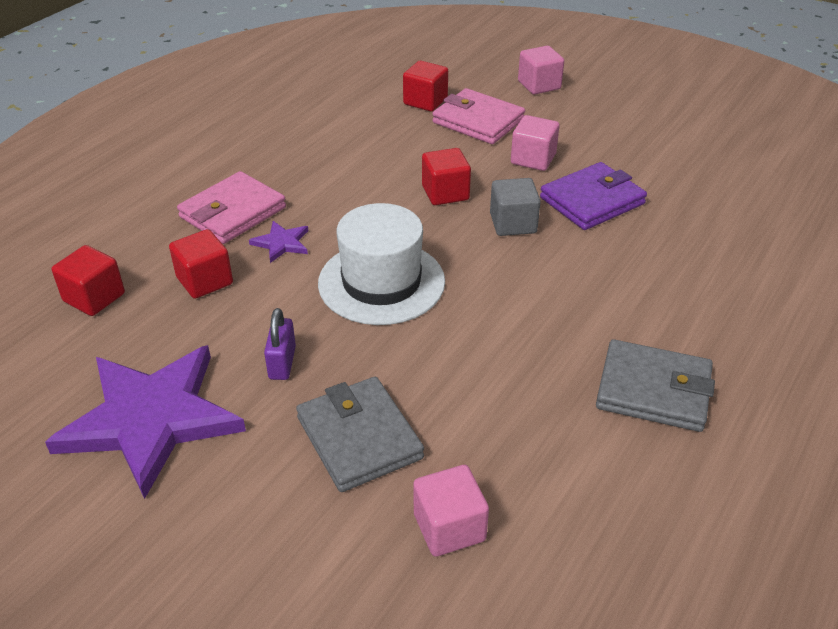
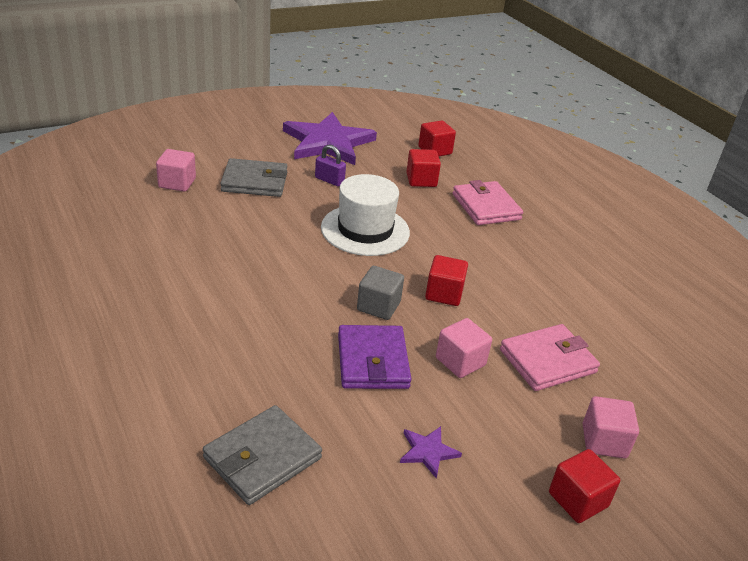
camera: 115 degrees right, 5 degrees down
purple star [249,221,309,263] -> purple star moved to [400,426,462,479]
red cube [403,61,448,111] -> red cube moved to [549,449,620,523]
grey wallet [596,339,715,432] -> grey wallet moved to [203,405,322,505]

